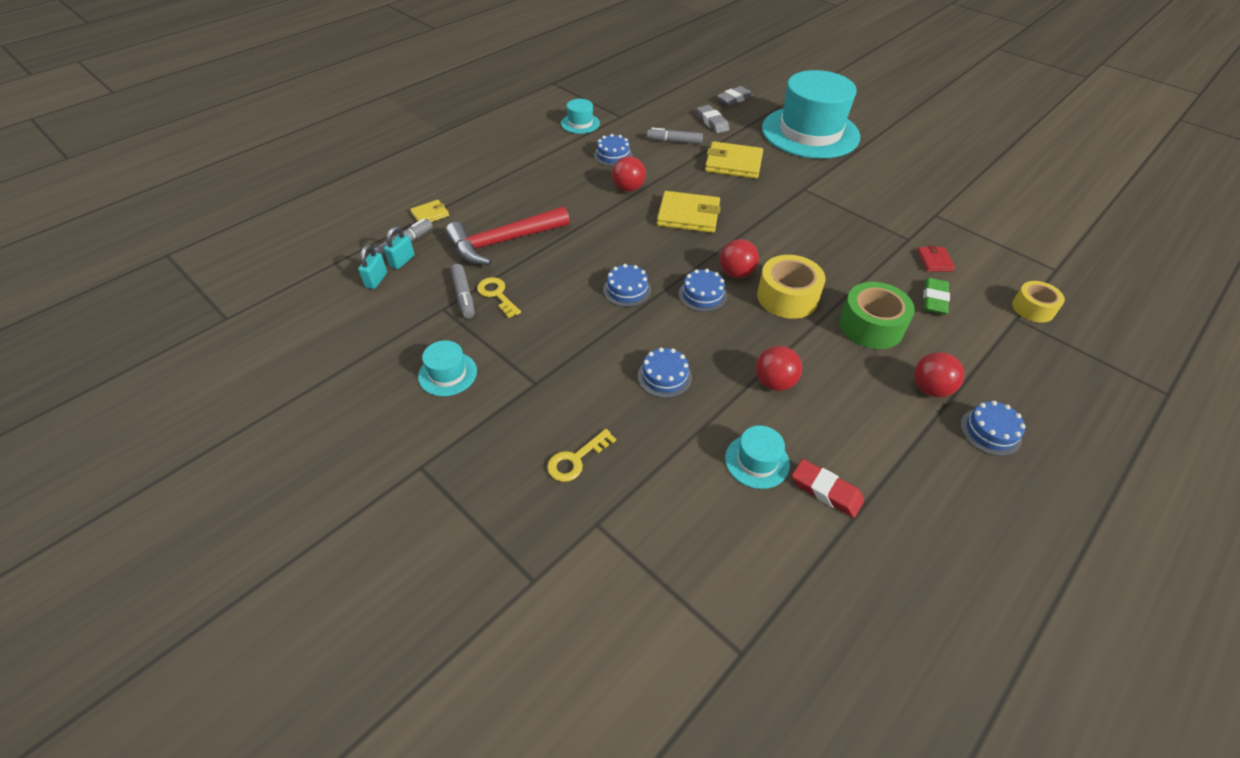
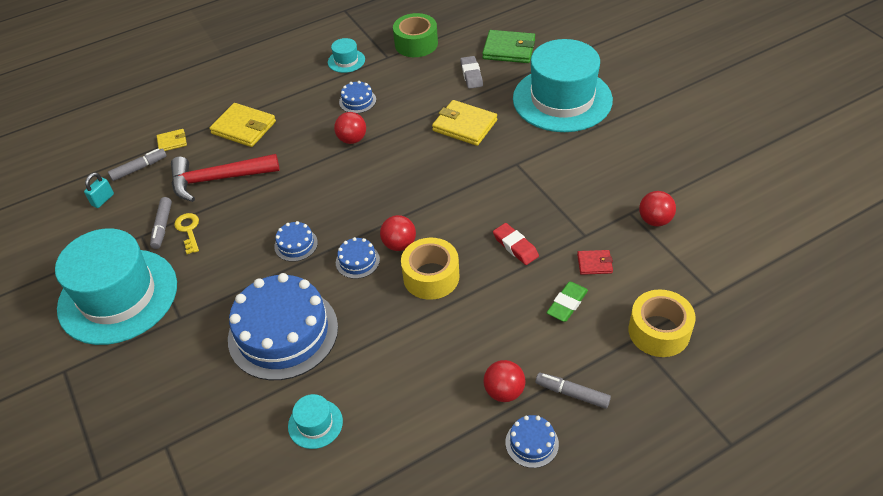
camera: 20 degrees right, 0 degrees up
turquoise padlock [384,226,415,269] -> none
turquoise hat [418,340,477,396] -> turquoise hat [55,228,177,345], size x2.45
yellow key [547,429,616,482] -> none
blue cake [638,347,692,398] -> blue cake [228,273,338,380], size x2.33
grey marker [647,128,703,144] -> grey marker moved to [536,373,611,409]
yellow wallet [657,191,721,233] -> yellow wallet moved to [210,103,276,147]
grey eraser [717,86,753,106] -> green wallet [482,30,535,63]
red ball [756,346,802,391] -> red ball moved to [639,191,676,226]
red eraser [792,459,864,518] -> red eraser moved to [493,223,539,265]
green tape [839,282,915,349] -> green tape moved to [393,13,438,57]
red wallet [917,245,955,272] -> red wallet turned 75 degrees clockwise [577,250,613,275]
yellow tape [1012,281,1065,323] -> yellow tape [629,289,696,357], size x1.55

